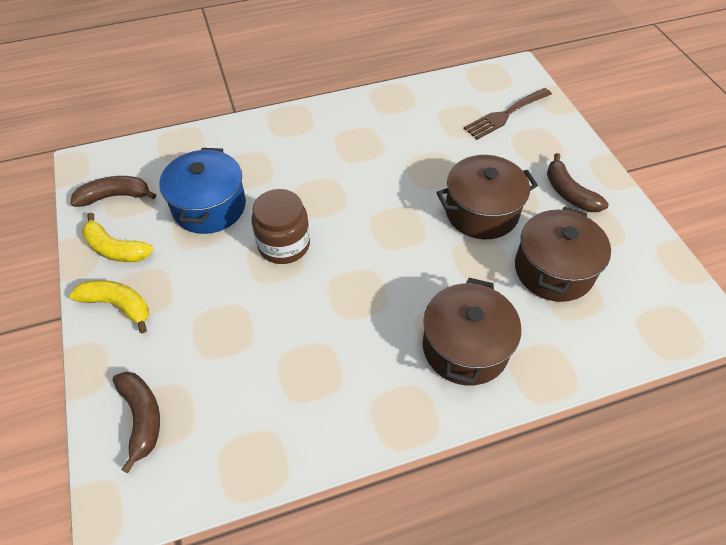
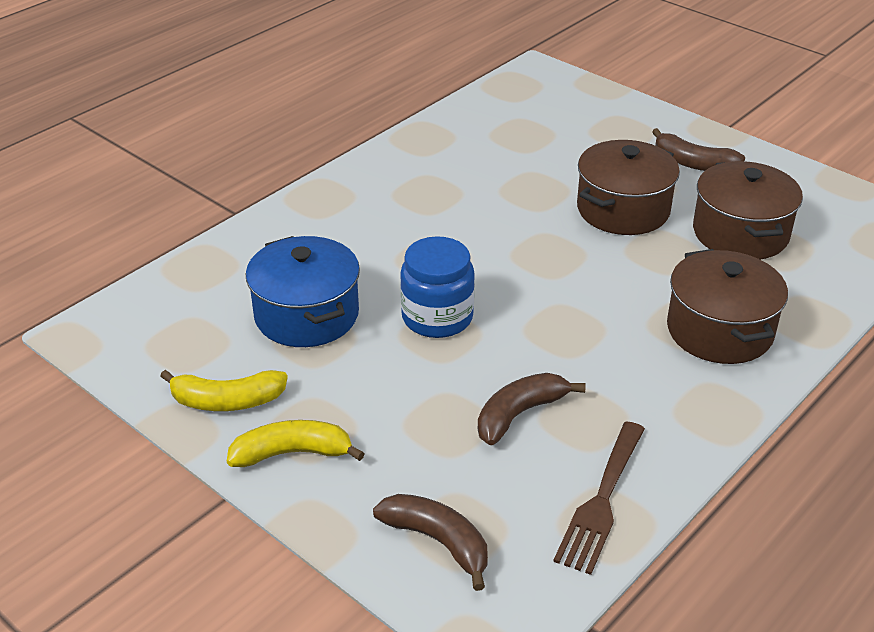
camera: 30 degrees left, 15 degrees down
brown banana [70,176,156,207] -> brown banana moved to [478,373,586,445]
brown jar [251,189,310,264] -> blue jar [400,236,475,338]
brown fork [464,88,552,140] -> brown fork moved to [553,421,645,575]

